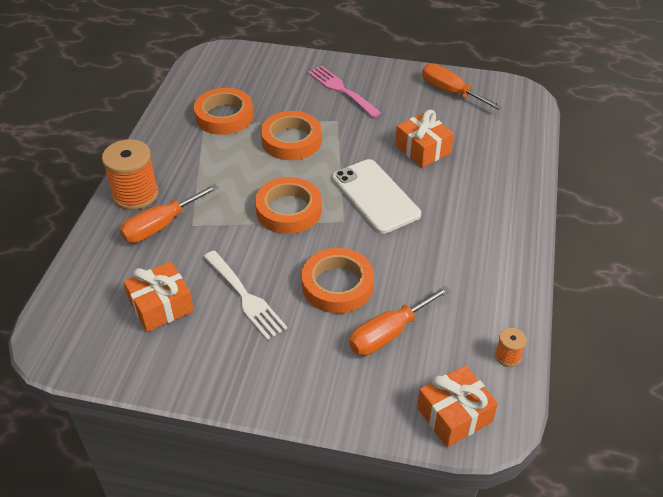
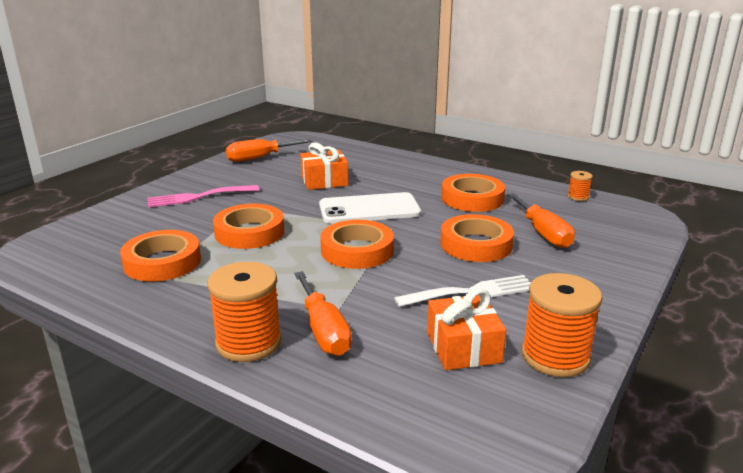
camera: 70 degrees left, 20 degrees down
orange gift [417,365,498,447] -> none
none -> orange tape [442,174,505,212]
none -> orange spool [522,273,602,377]

